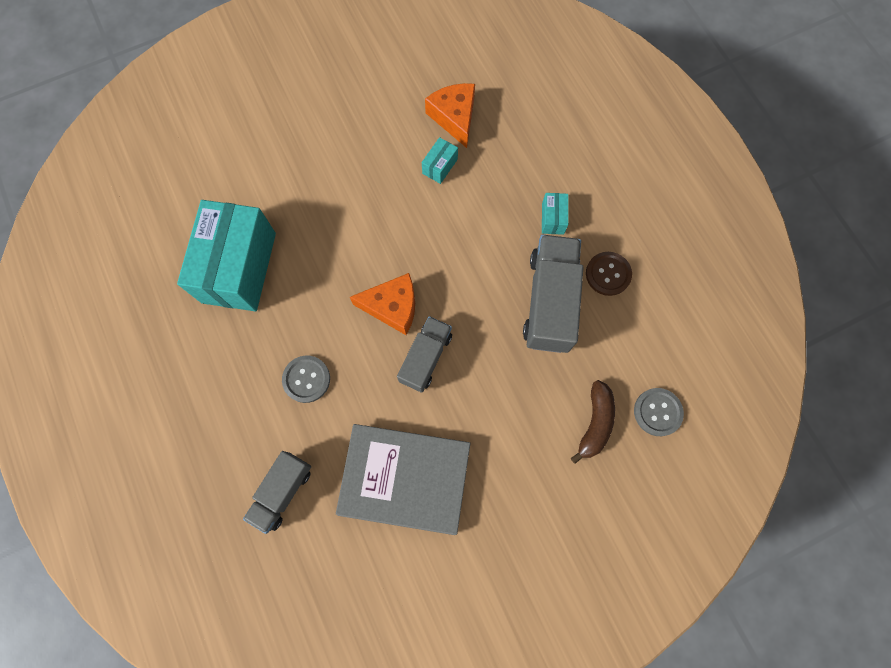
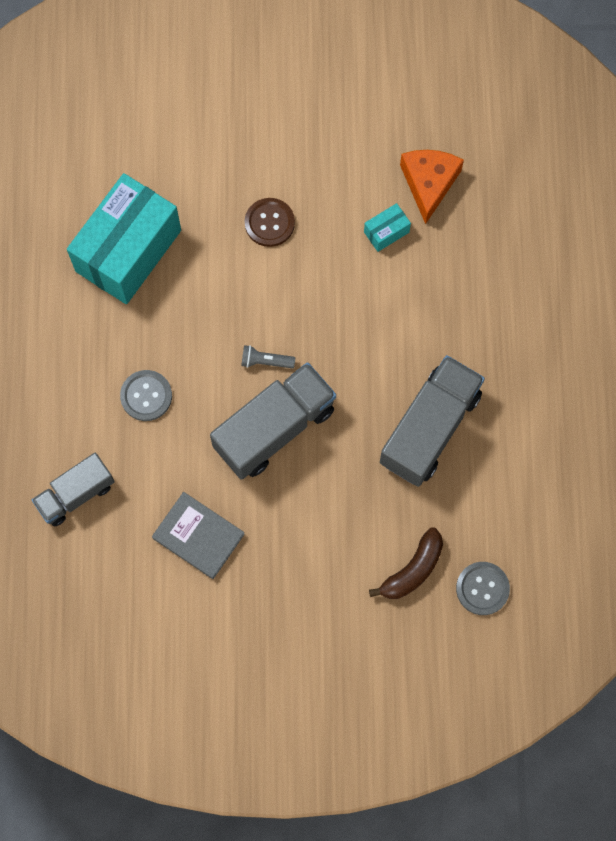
camera: 25 degrees right, 0 degrees up
grey book [336,424,470,535] -> grey book [152,492,245,579], size x0.58
orange cheese [350,273,415,335] -> grey flashlight [241,345,295,368]
grey truck [397,316,452,393] -> grey truck [210,362,336,480], size x1.60
turquoise box [542,193,568,235] -> none
brown button [586,252,632,296] -> brown button moved to [245,198,295,247]

